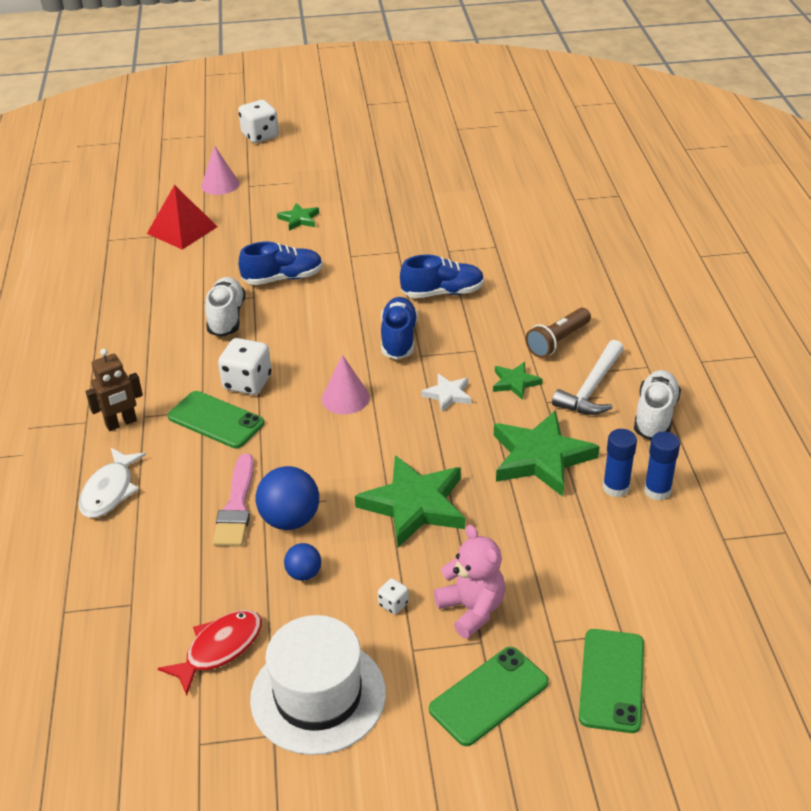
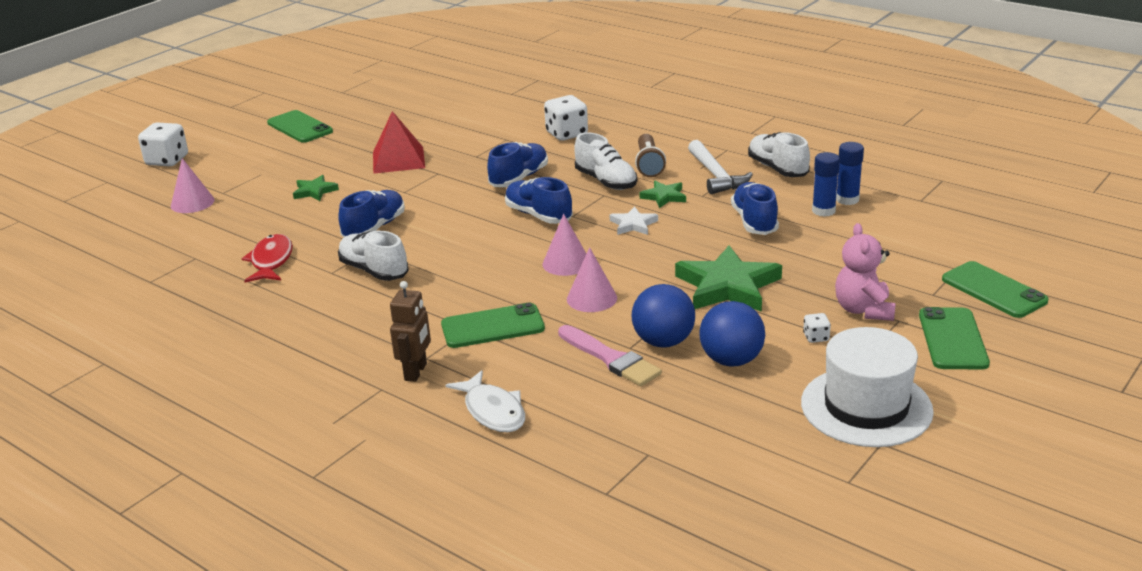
camera: 45 degrees left, 10 degrees down
red pyramid [147,185,218,250] -> red pyramid moved to [373,111,425,174]
red fish [158,610,262,696] -> red fish moved to [242,234,293,283]
white dice [218,338,272,395] -> white dice moved to [544,95,588,141]
blue ball [284,543,321,581] -> blue ball [699,301,765,367], size x1.78
pink teddy bear [434,525,505,639] -> pink teddy bear turned 105 degrees counterclockwise [835,223,896,321]
green star [494,410,600,497] -> blue shoe [731,182,779,235]
none -> green phone [267,110,333,143]
none -> pink cone [567,247,617,312]
none -> white shoe [574,132,637,190]

